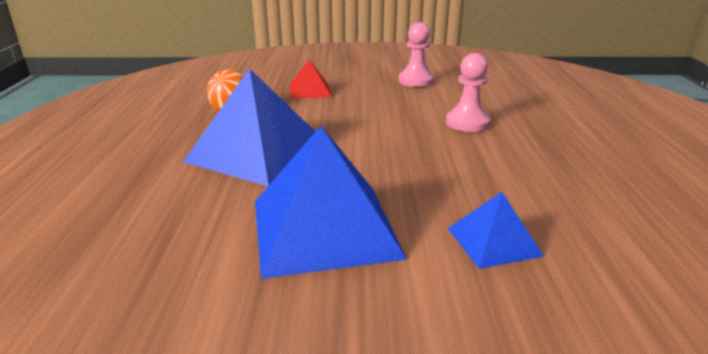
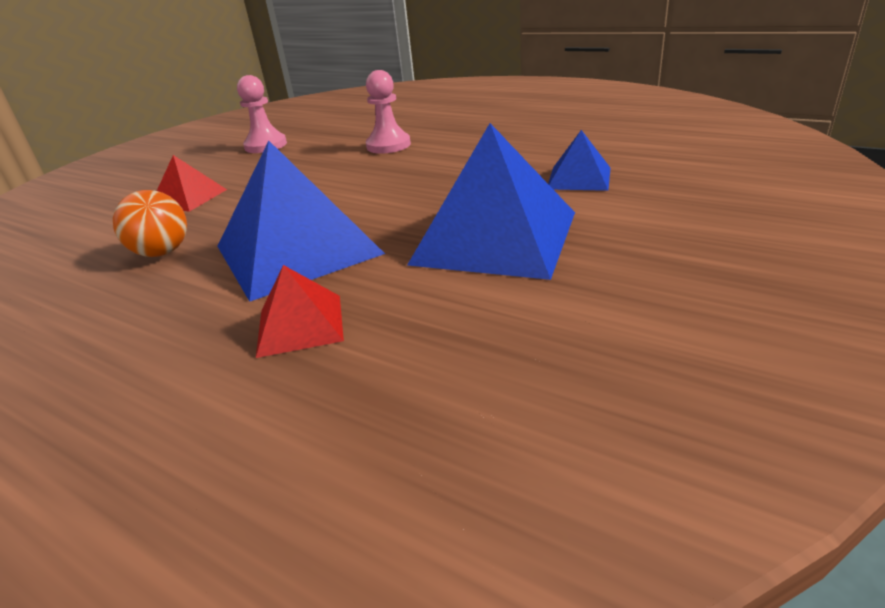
camera: 55 degrees left, 5 degrees up
none -> red pyramid [256,265,344,358]

